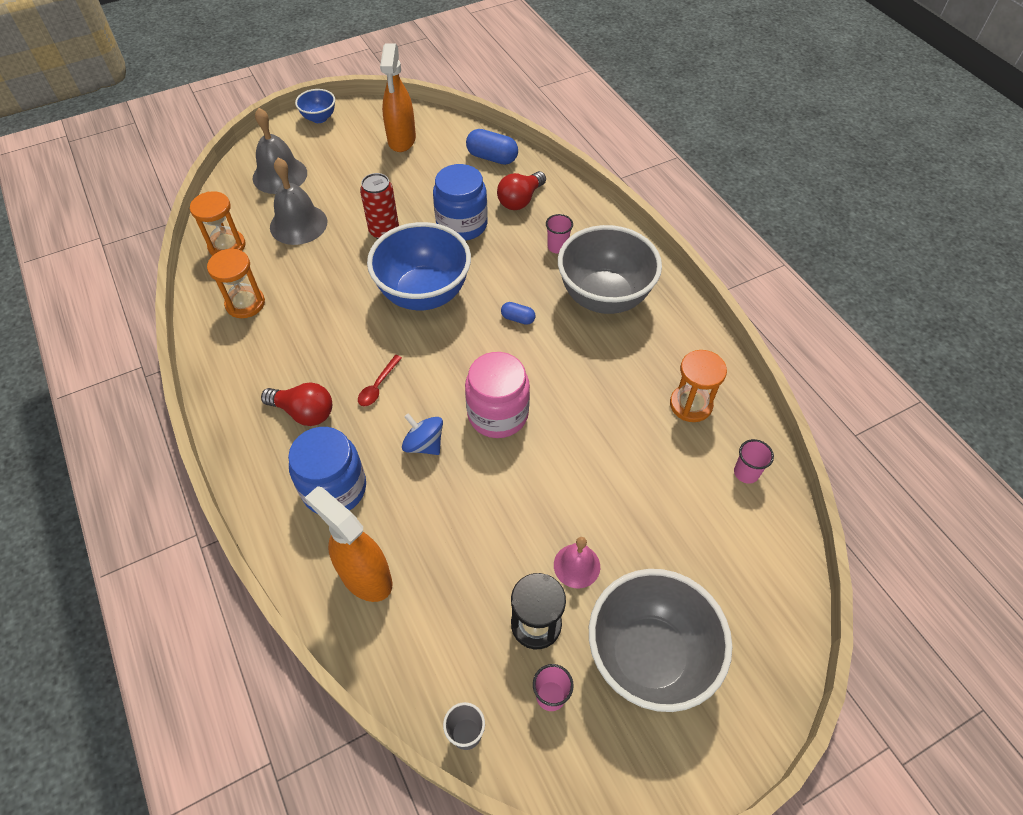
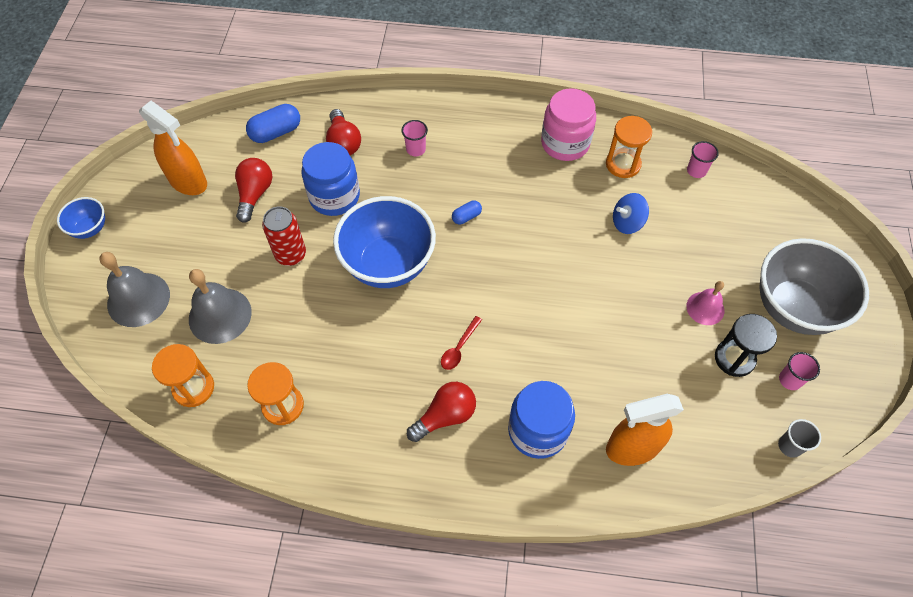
camera: 55 degrees left, 5 degrees up
red spoon [358,355,402,406] -> red spoon turned 60 degrees clockwise [441,316,482,370]
blue spinning top [402,413,443,455] -> blue spinning top moved to [613,193,649,234]
pink jar [465,352,530,438] -> pink jar moved to [541,88,596,161]
grey bowl [558,225,662,314] -> none
none -> red light bulb [235,158,272,223]

